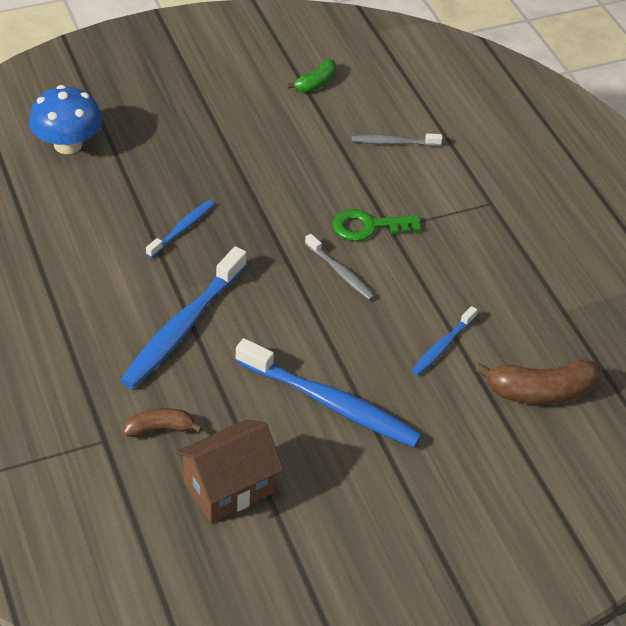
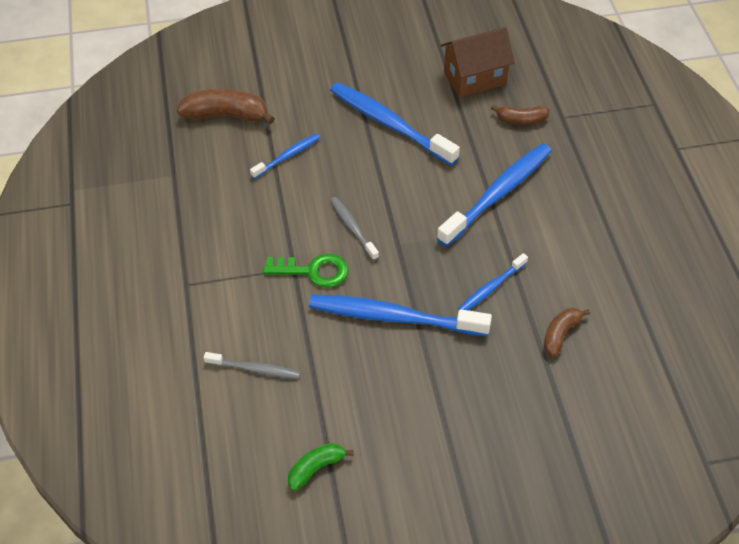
camera: 165 degrees left, 5 degrees up
blue mushroom [29,85,102,154] -> none
none -> blue toothbrush [309,295,492,336]
none -> brown banana [544,308,590,356]

